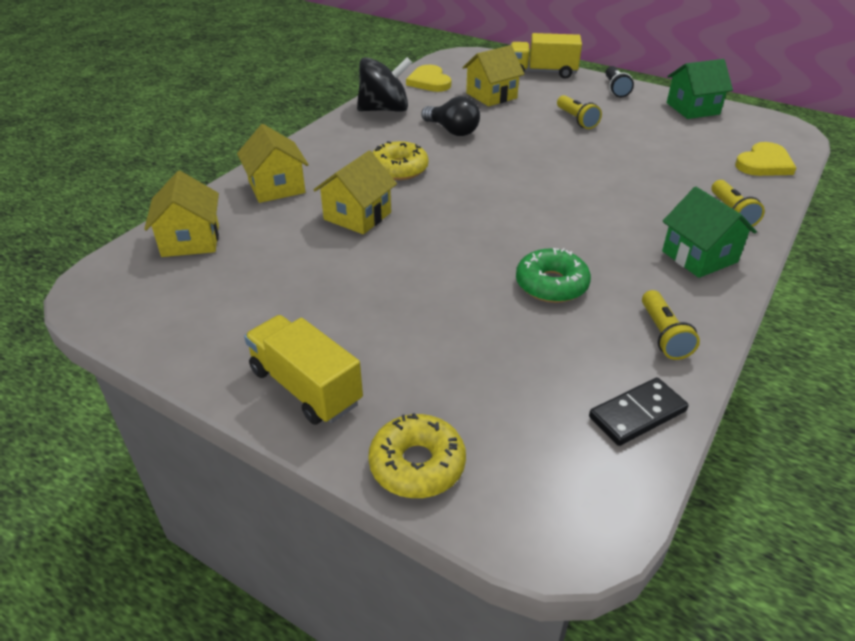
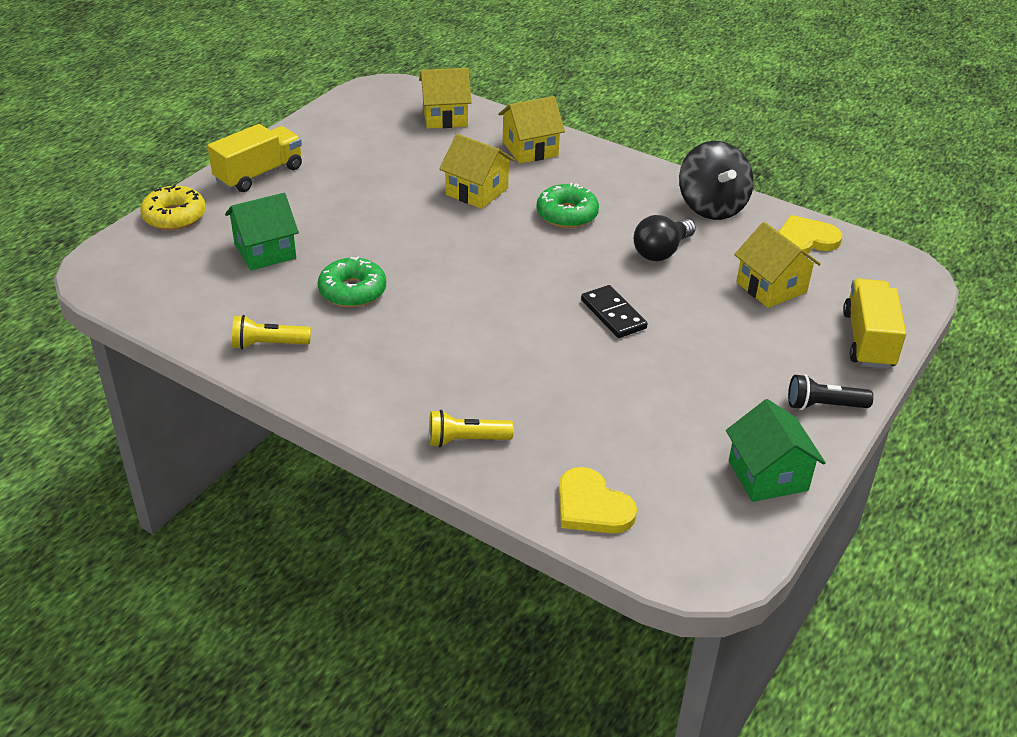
camera: 90 degrees right, 0 degrees up
yellow donut [372,141,429,180] -> green donut [536,183,599,228]
yellow flashlight [557,95,602,129] -> none
black domino [589,377,688,446] -> black domino moved to [581,285,648,338]
green house [662,187,757,278] -> green house moved to [225,193,299,270]

